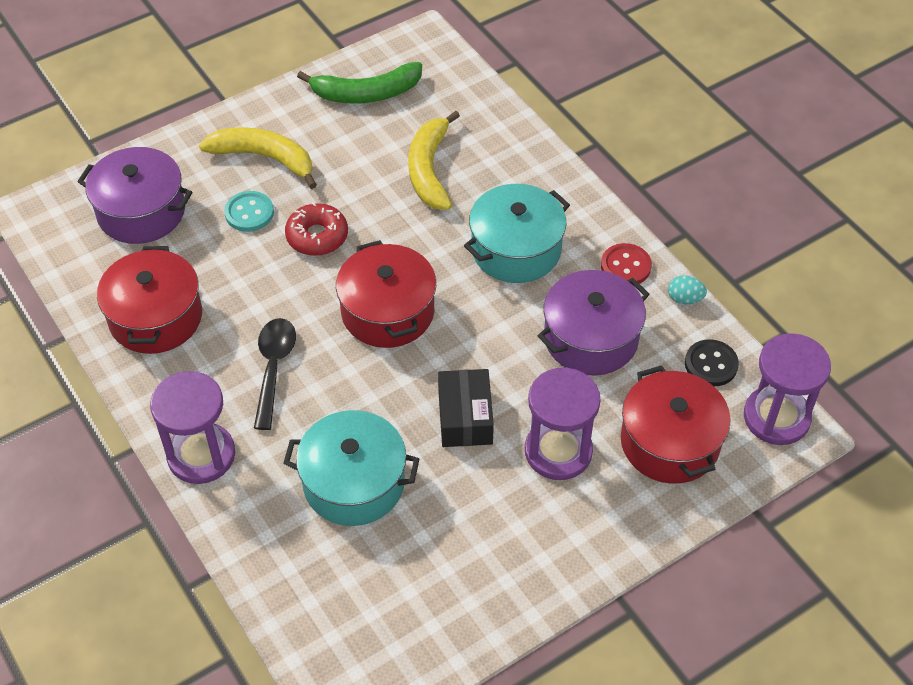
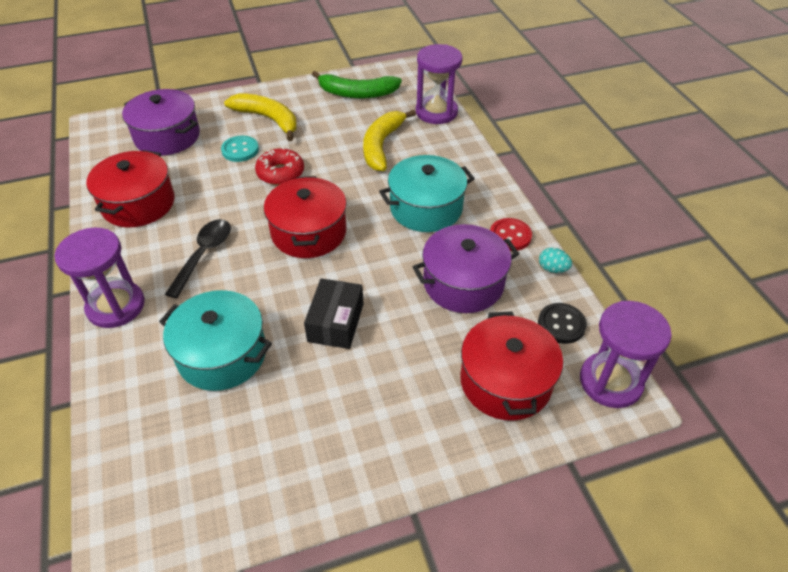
camera: 15 degrees right, 5 degrees down
purple hourglass [525,367,601,480] -> purple hourglass moved to [416,44,463,124]

